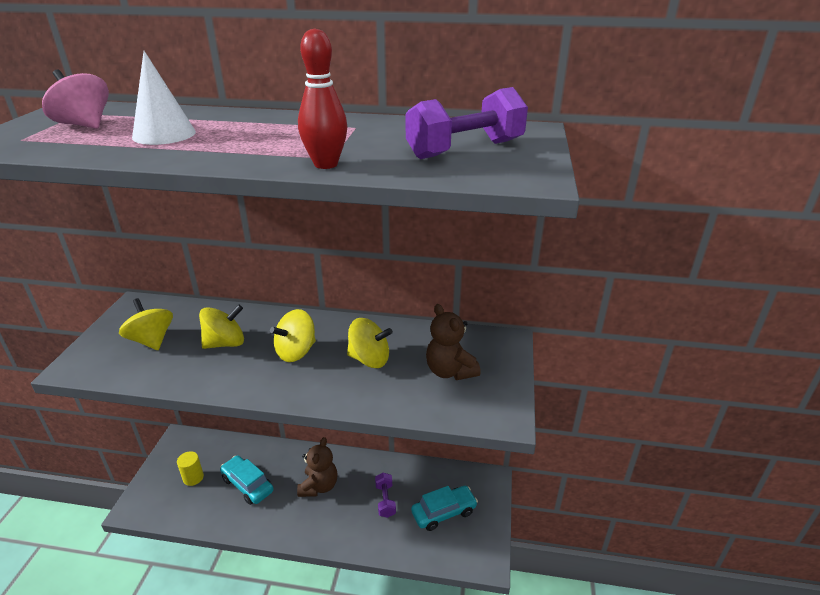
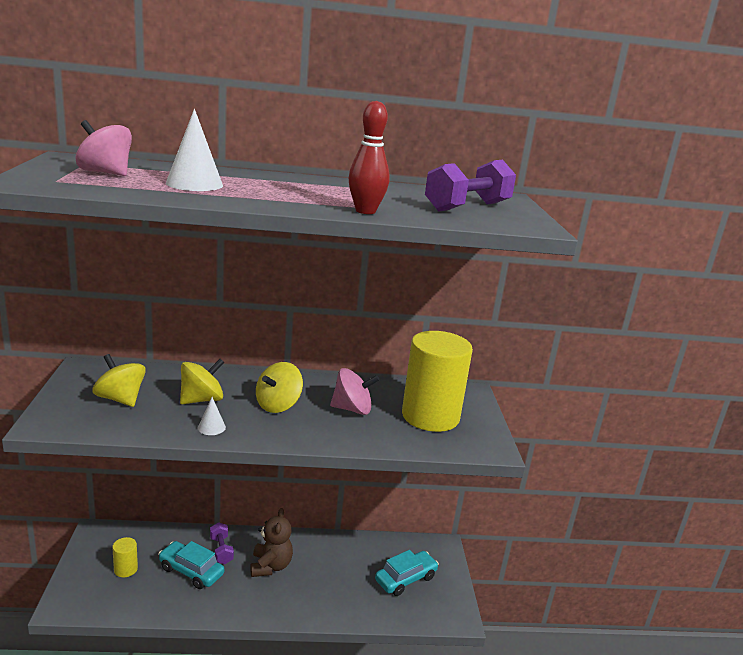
camera: 15 degrees left, 10 degrees down
yellow spinning top [347,318,393,368] -> pink spinning top [330,368,379,415]
purple dumbbell [375,473,396,518] -> purple dumbbell moved to [210,522,234,564]
brown teddy bear [426,304,481,380] -> yellow cylinder [402,331,473,432]
none -> white cone [198,397,226,435]

